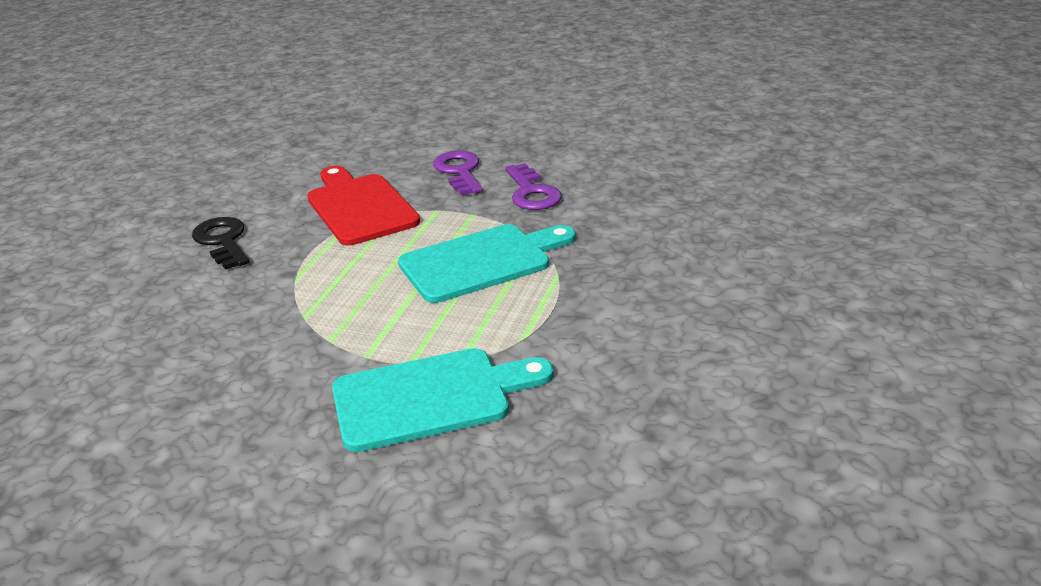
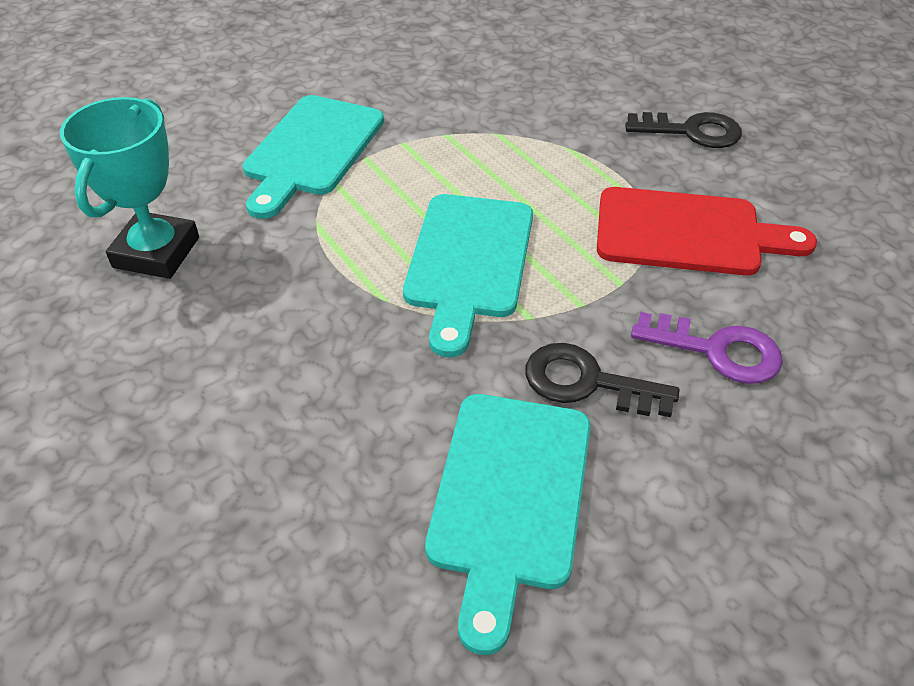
camera: 125 degrees right, 15 degrees up
purple key [505,163,562,210] -> black key [525,343,680,417]
none -> turquoise trophy [60,97,199,279]
none -> turquoise cutting board [425,394,591,655]

